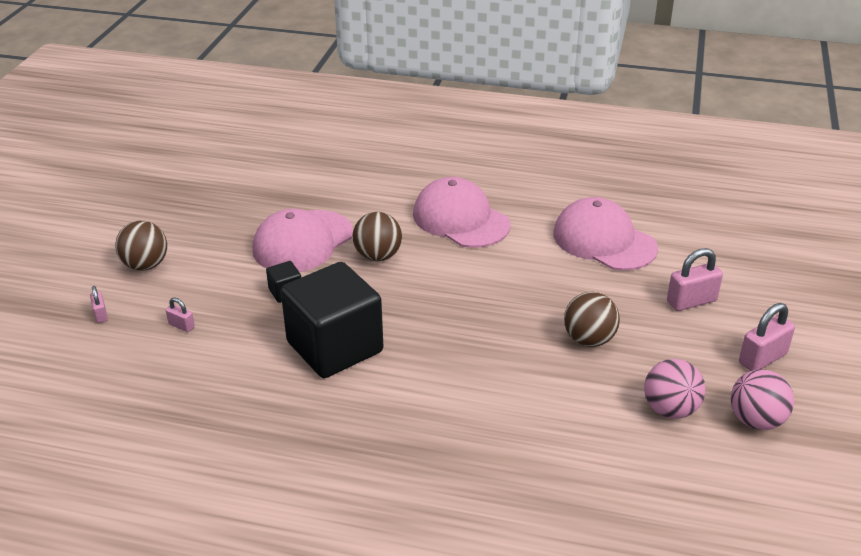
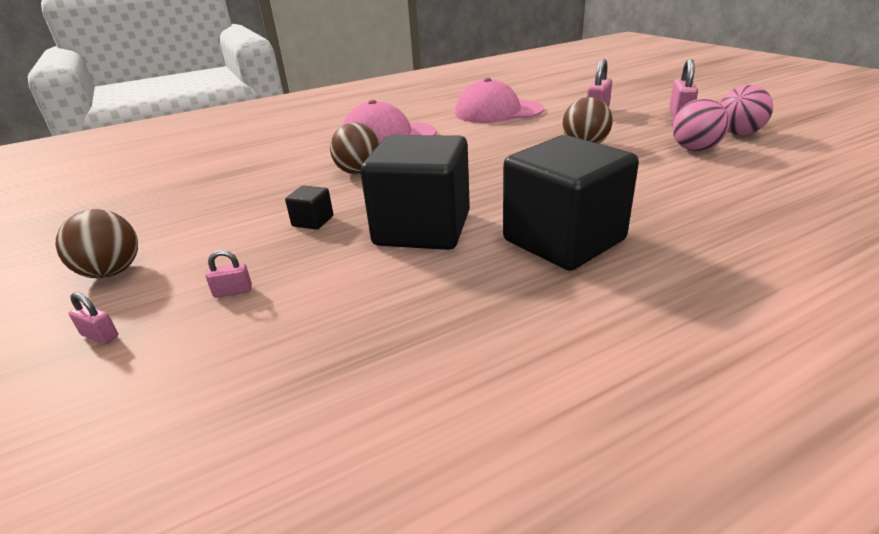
camera: 40 degrees left, 5 degrees down
pink cap [252,209,353,272] -> none
none -> black cube [503,135,639,271]

